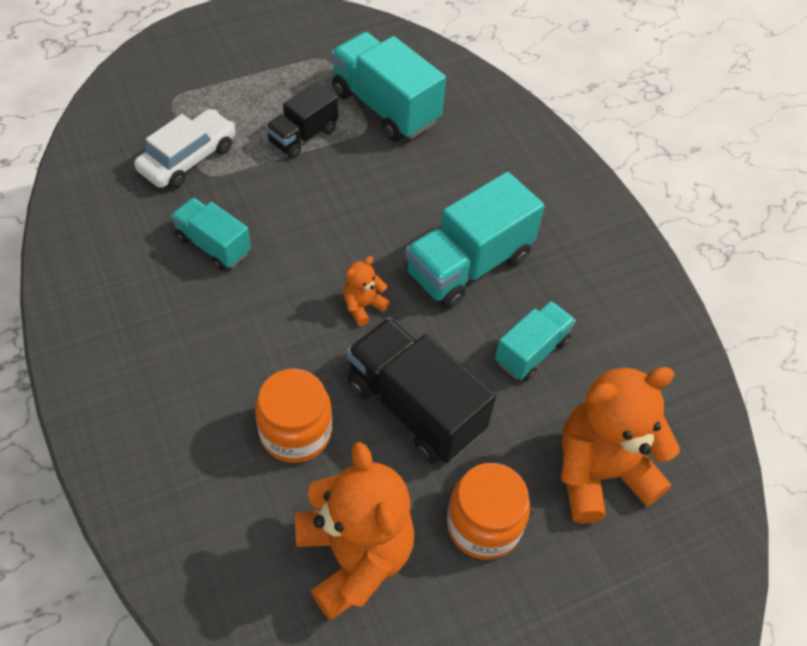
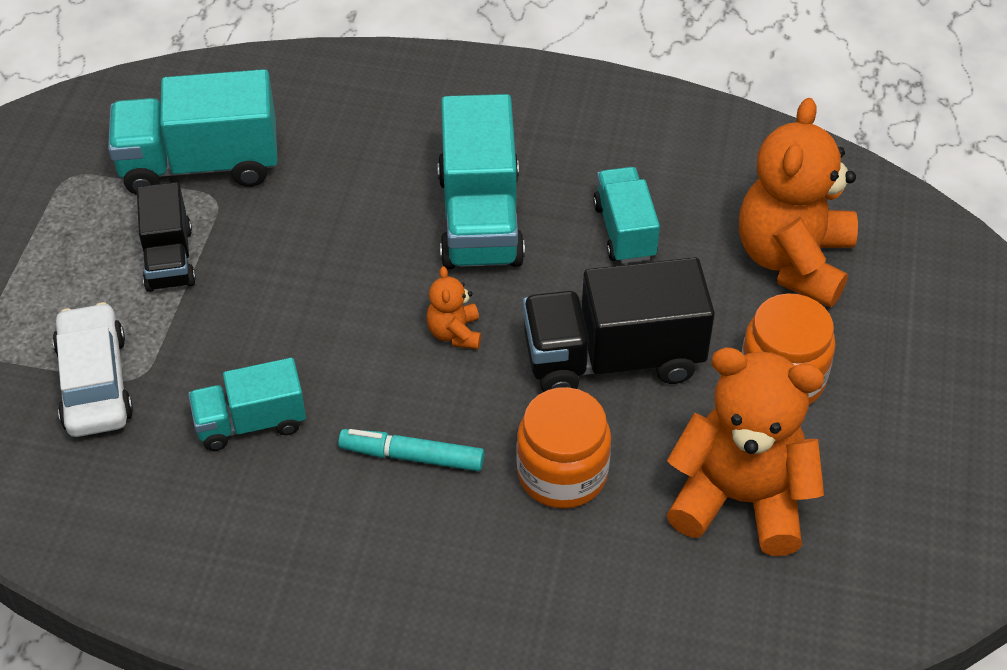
camera: 50 degrees left, 5 degrees down
none -> turquoise marker [338,429,484,471]

